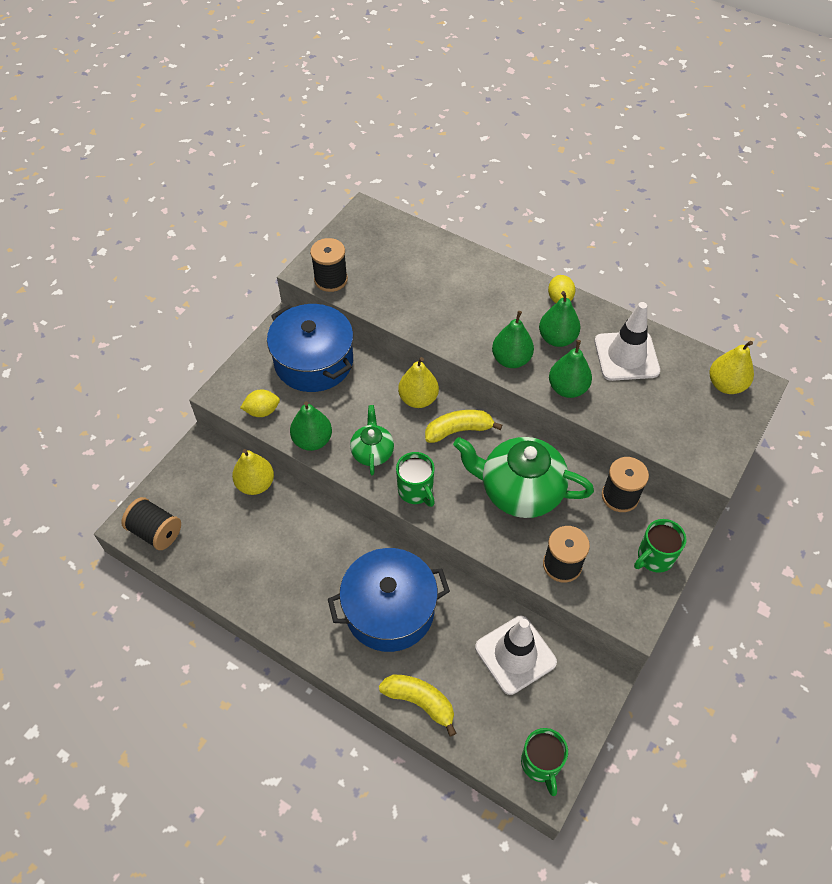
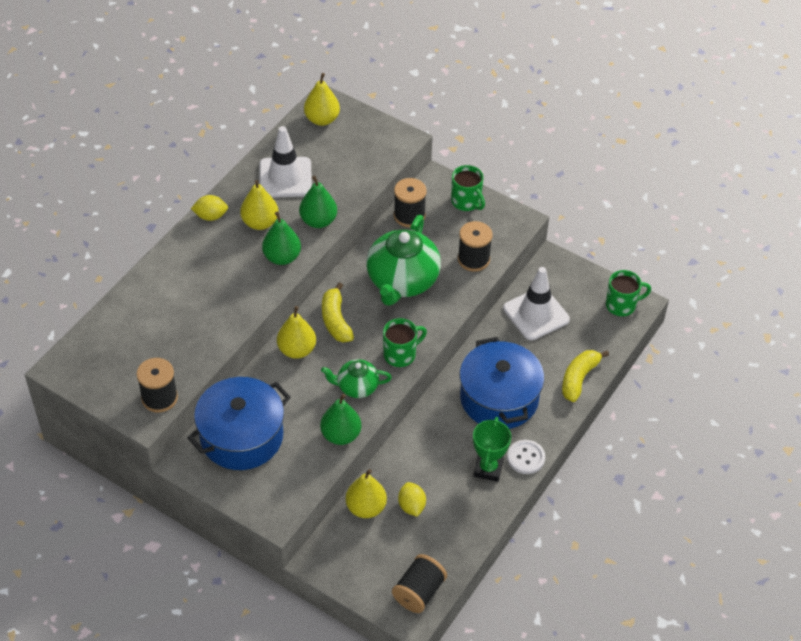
camera: 90 degrees left, 5 degrees down
yellow lemon [240,390,280,417] -> yellow lemon moved to [398,482,426,517]
green pear [539,291,580,347] -> yellow pear [240,180,279,230]
none -> green trophy [473,417,511,482]
none -> white button [507,440,545,474]

